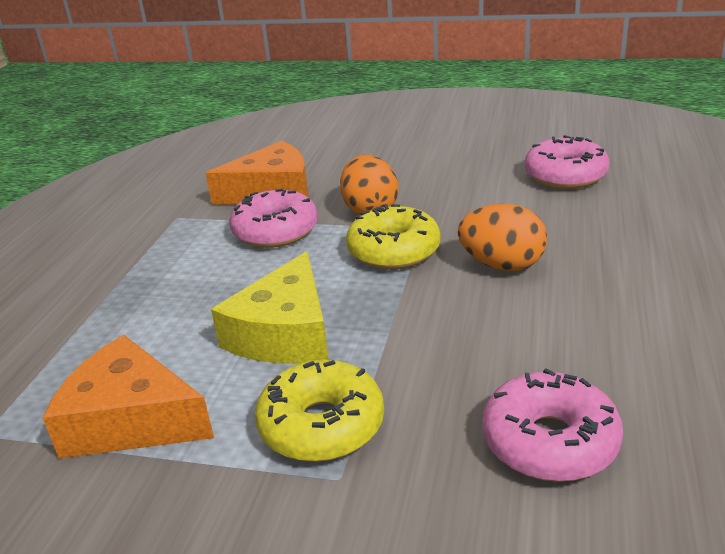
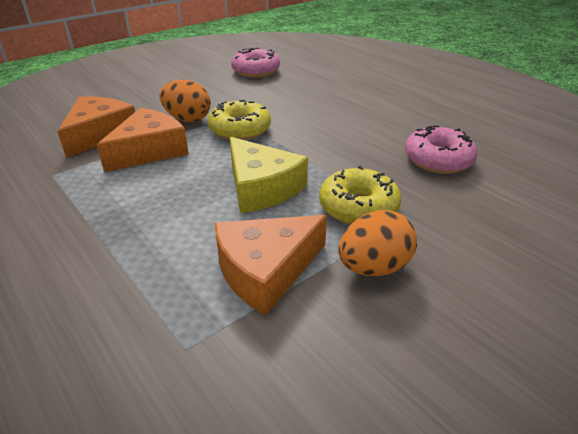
camera: 55 degrees left, 5 degrees up
pink donut [229,189,318,248] -> orange cheese [97,108,189,172]
orange egg [458,204,547,271] -> orange egg moved to [338,210,417,276]

